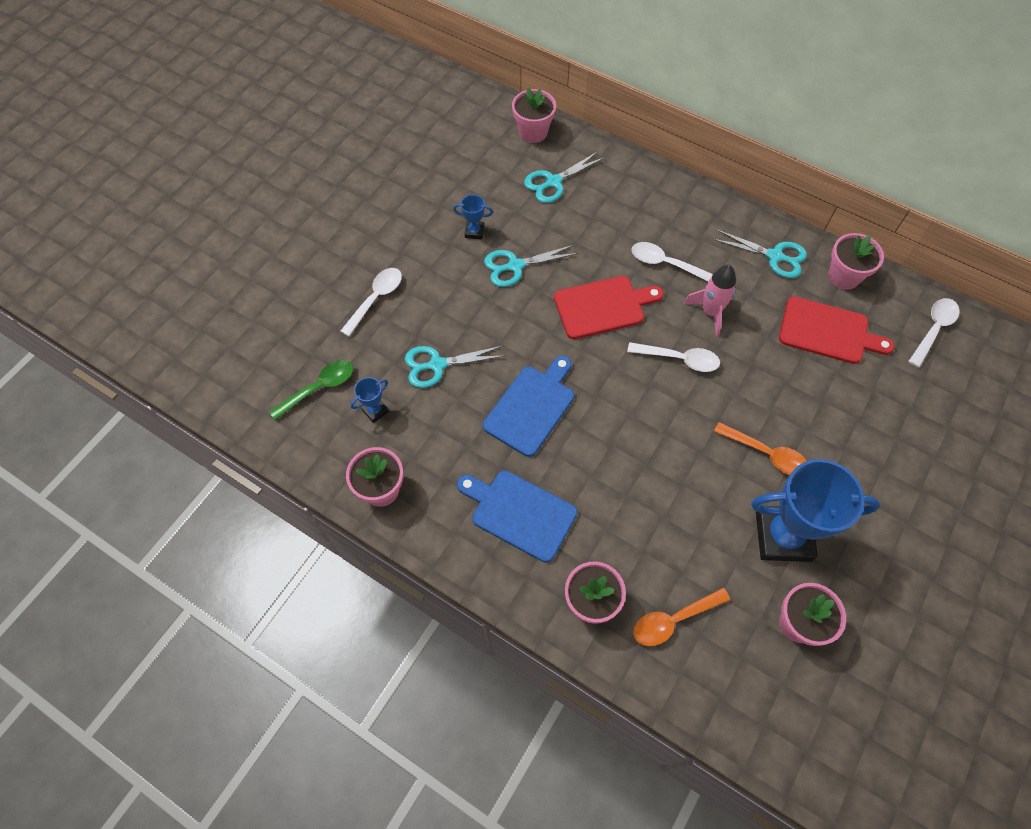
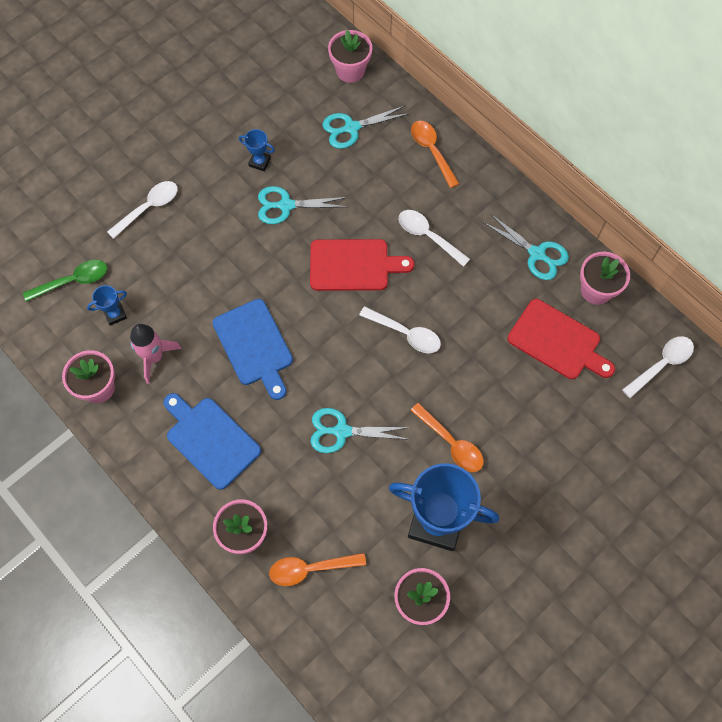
camera: 15 degrees right, 5 degrees up
turquoise scissors [405,346,504,388] -> turquoise scissors moved to [311,408,410,453]
blue cutting board [483,356,574,457] -> blue cutting board turned 105 degrees clockwise [213,299,293,400]
pink rocket [684,265,736,336] -> pink rocket moved to [130,324,182,384]
none -> orange spoon [411,121,459,188]

